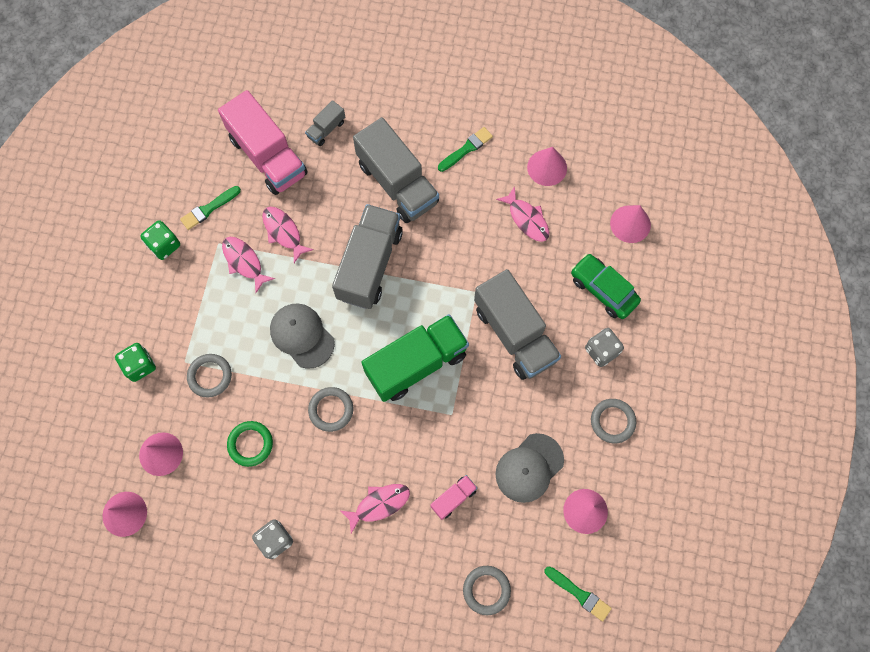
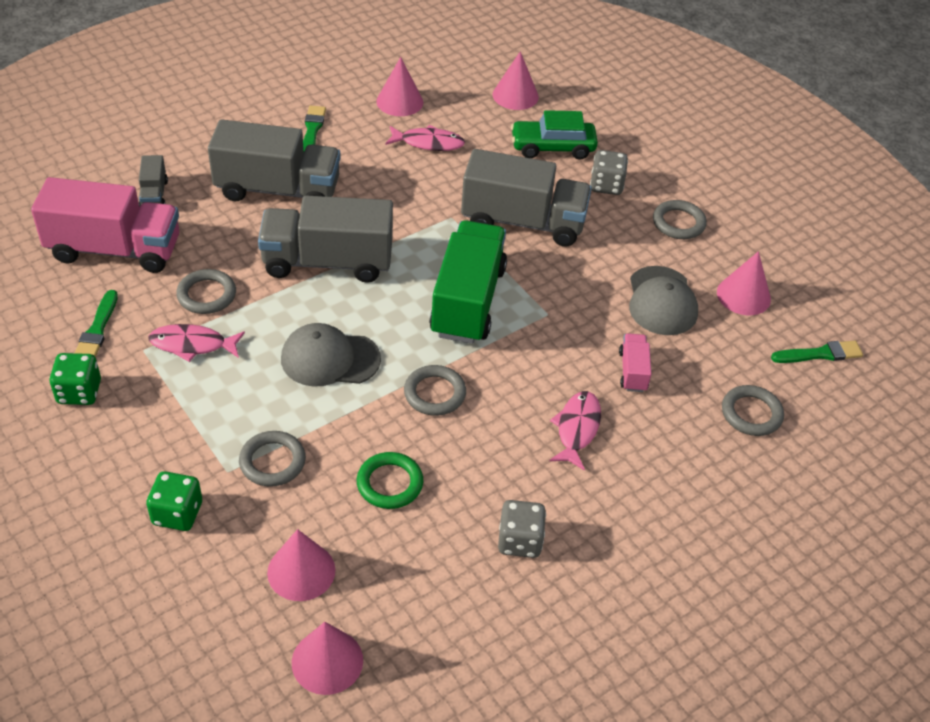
camera: 50 degrees left, 25 degrees down
pink fish [262,207,314,263] -> grey ring [176,269,236,314]
grey truck [332,204,403,309] -> grey truck turned 60 degrees counterclockwise [258,196,393,283]

